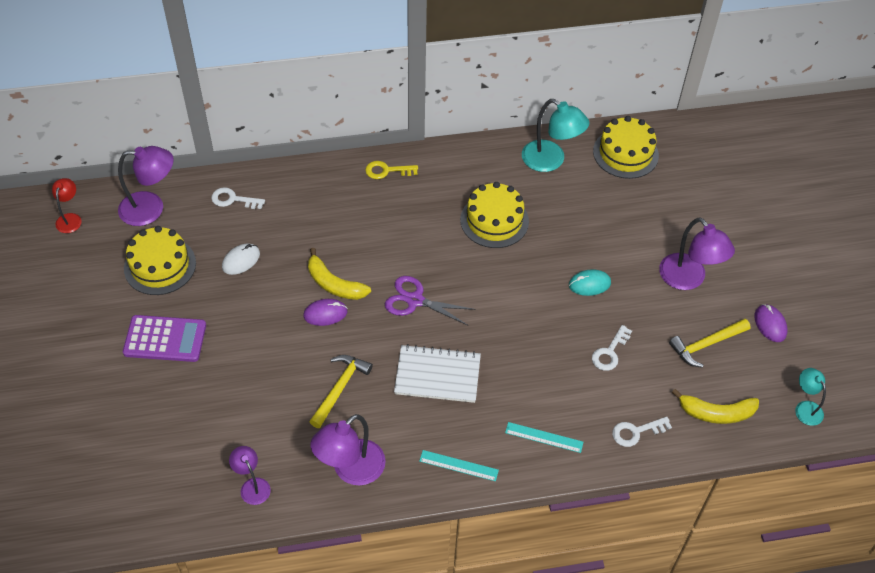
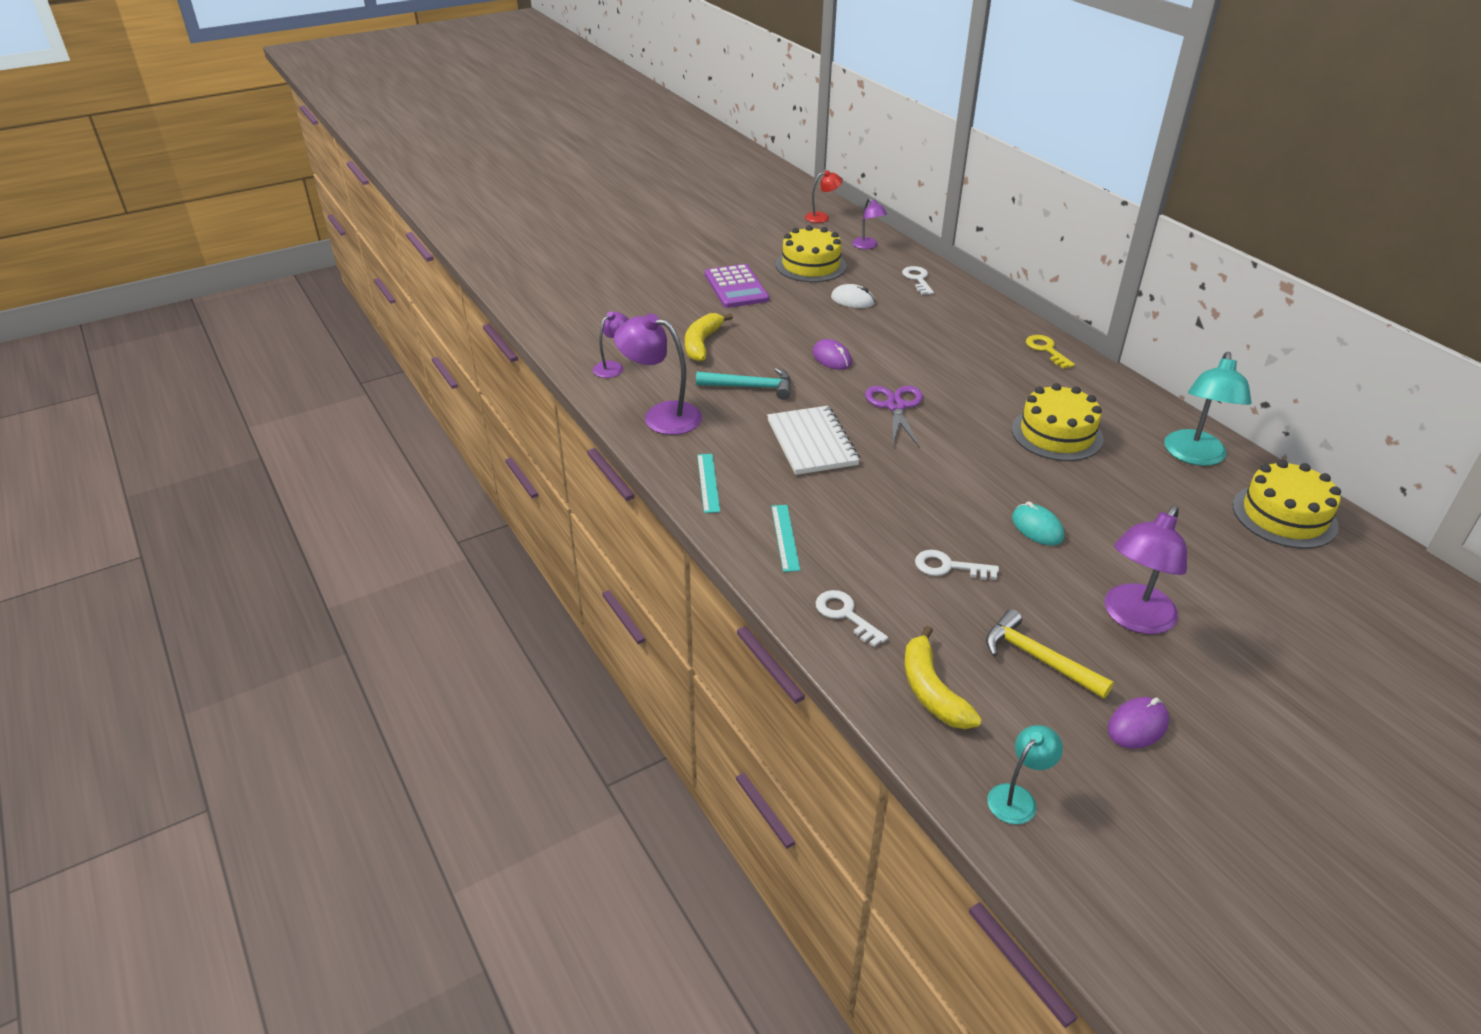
camera: 70 degrees right, 15 degrees down
purple lamp [118,146,174,226] -> purple lamp [852,198,887,249], size x0.57
yellow banana [308,248,371,300] -> yellow banana moved to [685,313,733,362]
yellow hammer [309,355,373,428] -> turquoise hammer [696,368,791,400]

